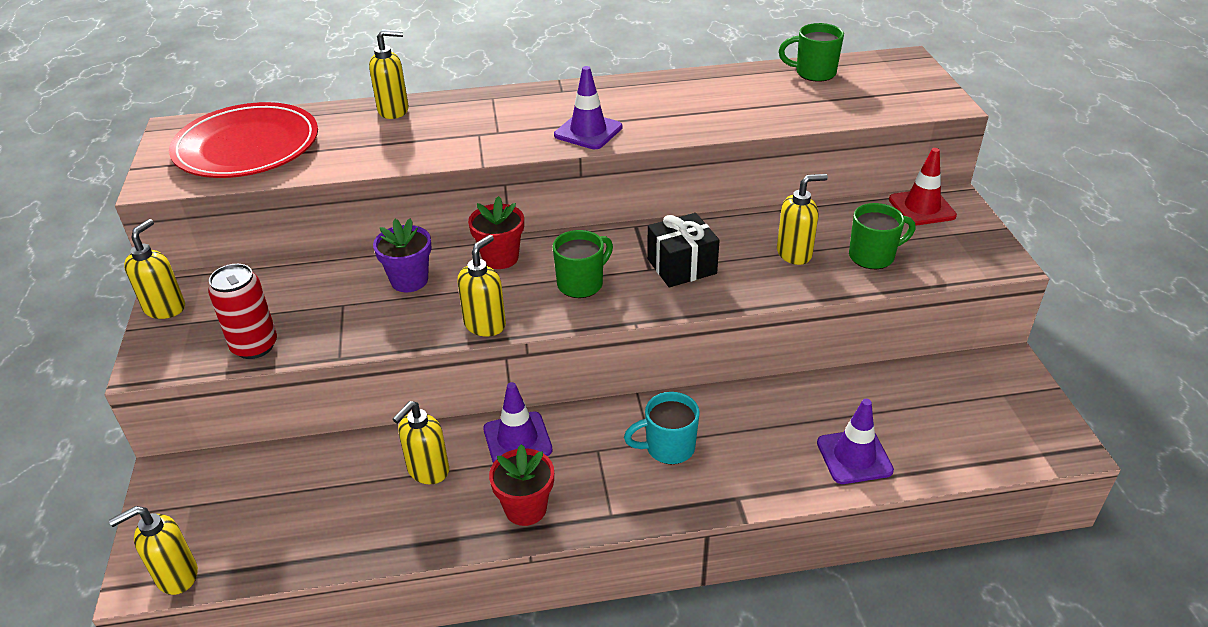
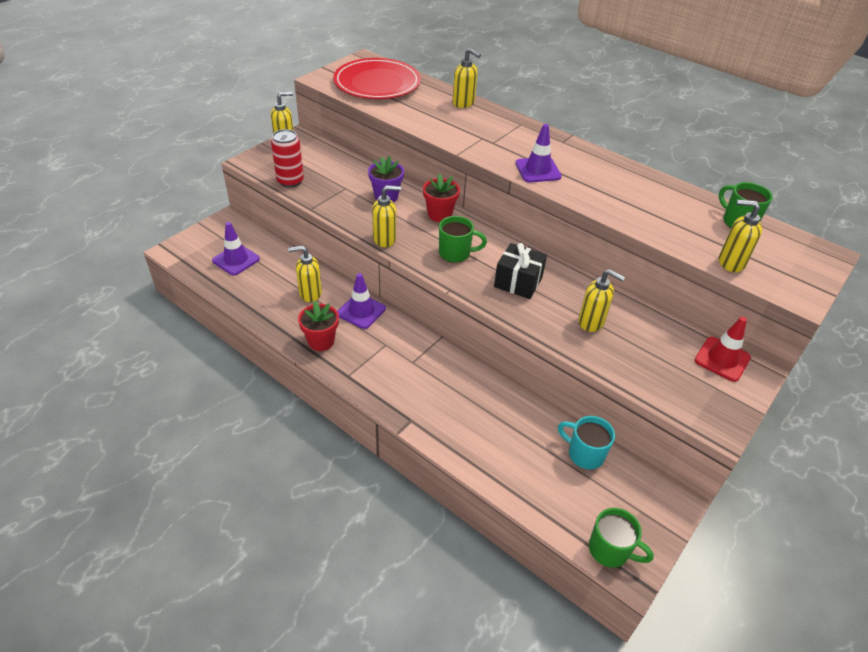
camera: 45 degrees right, 5 degrees up
yellow soap dispenser [109,506,198,595] -> yellow soap dispenser moved to [719,199,762,272]
turquoise mug [624,392,700,464] -> turquoise mug moved to [558,416,615,470]
purple traffic cone [817,399,894,484] -> purple traffic cone moved to [212,222,260,275]
green mug [849,203,916,269] -> green mug moved to [589,508,654,568]

